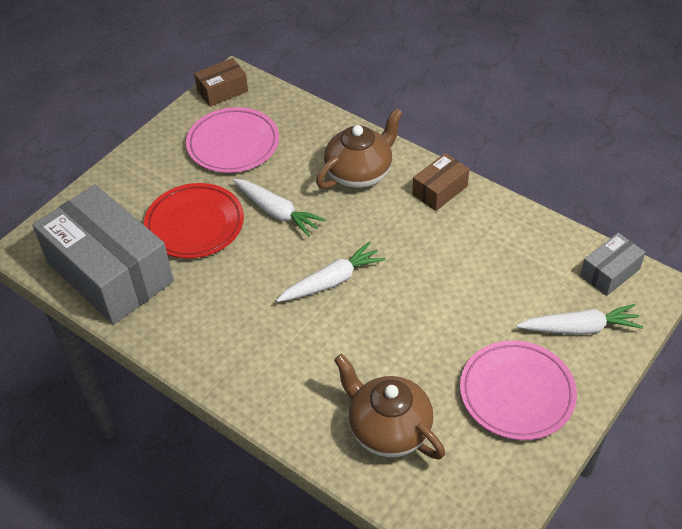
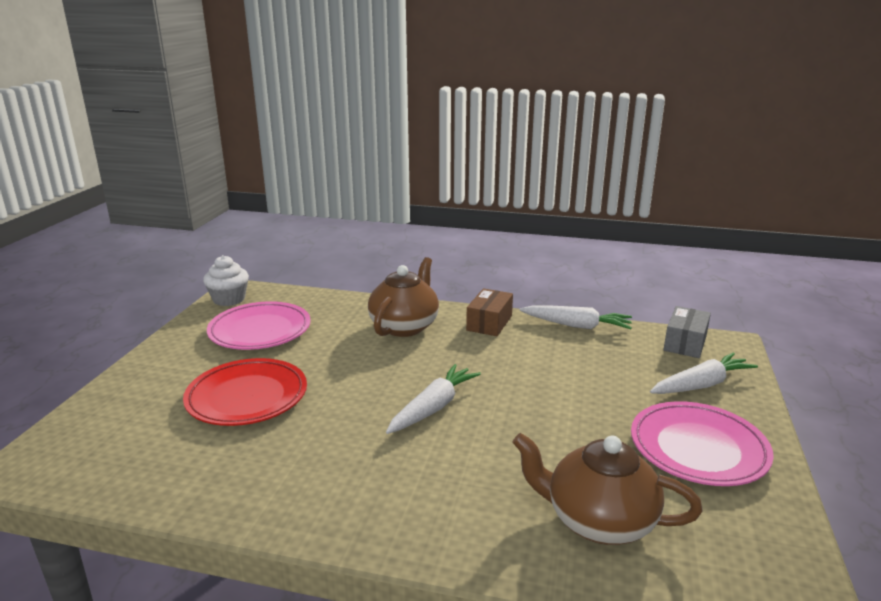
camera: 25 degrees left, 25 degrees down
grey box [32,185,174,325] -> none
brown box [194,58,248,107] -> white cupcake [203,255,249,306]
white carrot [233,179,326,237] -> white carrot moved to [519,306,632,329]

